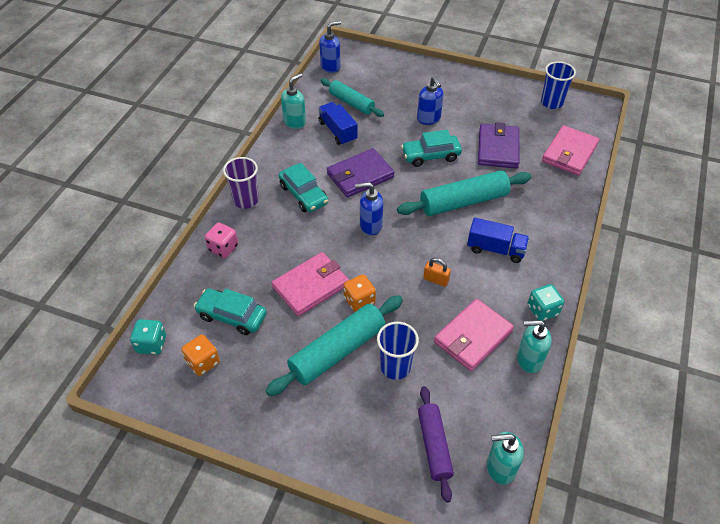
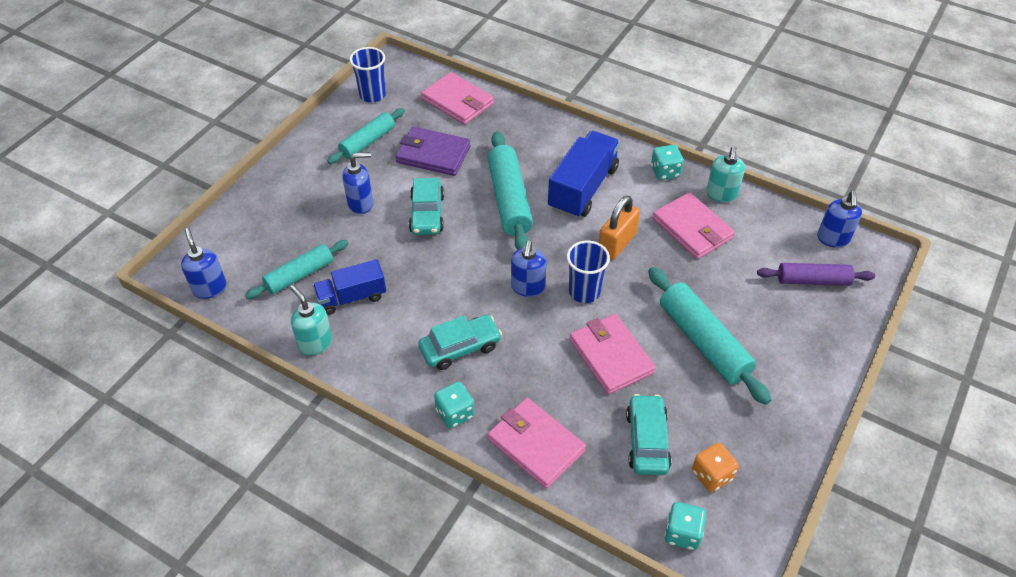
camera: 80 degrees left, 0 degrees up
turquoise car [194,288,267,335] -> turquoise car turned 150 degrees clockwise [626,394,672,475]
pink dice [205,222,238,258] -> pink wallet [488,398,586,489]
purple cup [223,157,259,209] -> turquoise dice [434,382,475,428]
purple wallet [327,148,395,197] -> none
orange dice [343,274,376,312] -> none
blue cup [377,322,419,380] -> blue cup moved to [567,241,610,303]
orange padlock [423,258,451,287] -> orange padlock [599,196,640,260], size x1.73
blue truck [467,218,529,263] -> blue truck [548,131,620,218], size x1.56
turquoise soap dispenser [487,432,524,485] -> blue soap dispenser [817,191,862,247]
none -> turquoise rolling pin [327,108,405,164]

